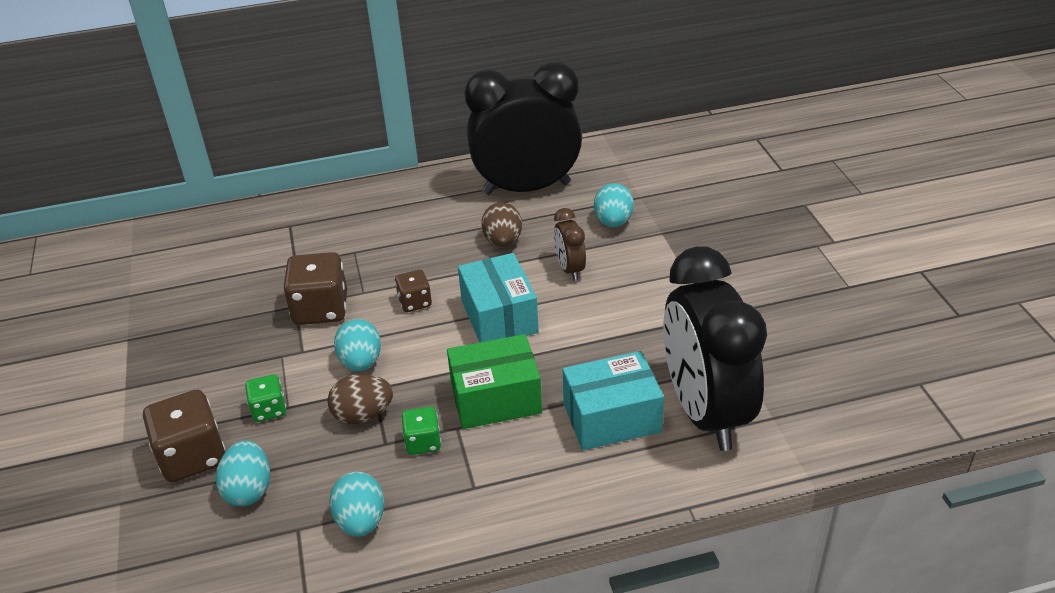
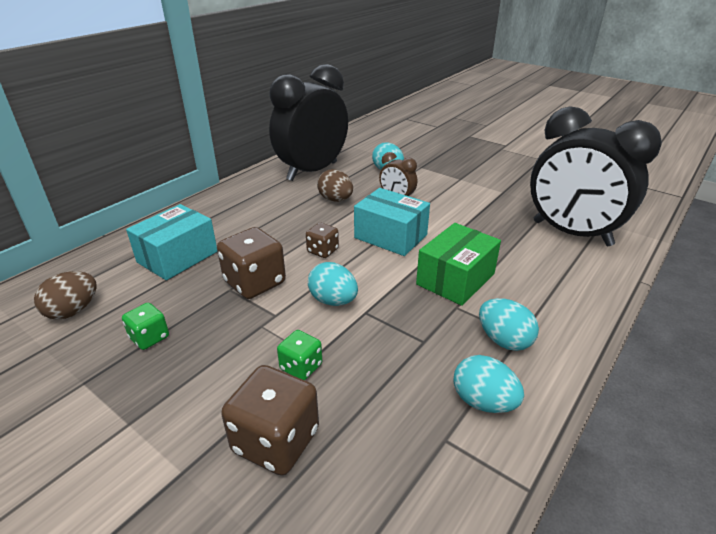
camera: 40 degrees left, 5 degrees down
turquoise egg [216,440,270,506] -> turquoise egg moved to [479,298,539,351]
brown egg [327,374,393,424] -> brown egg moved to [34,271,97,320]
green dice [401,407,441,455] -> green dice moved to [122,303,169,350]
turquoise box [563,351,664,450] -> turquoise box moved to [126,204,217,280]

